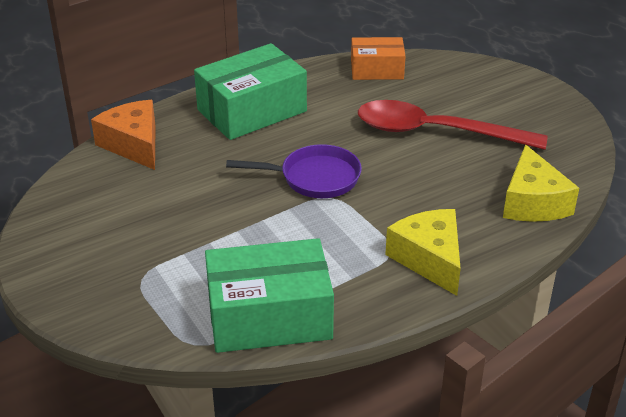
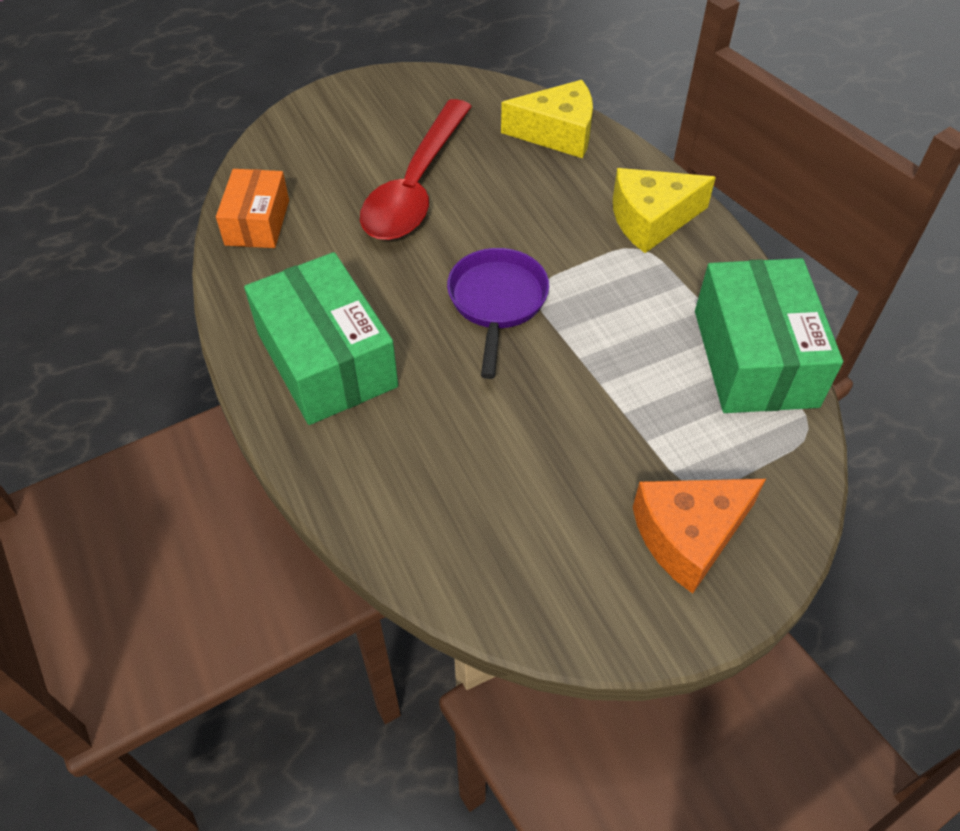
camera: 85 degrees left, 15 degrees up
orange cheese [91,100,156,170] -> orange cheese moved to [633,479,766,594]

